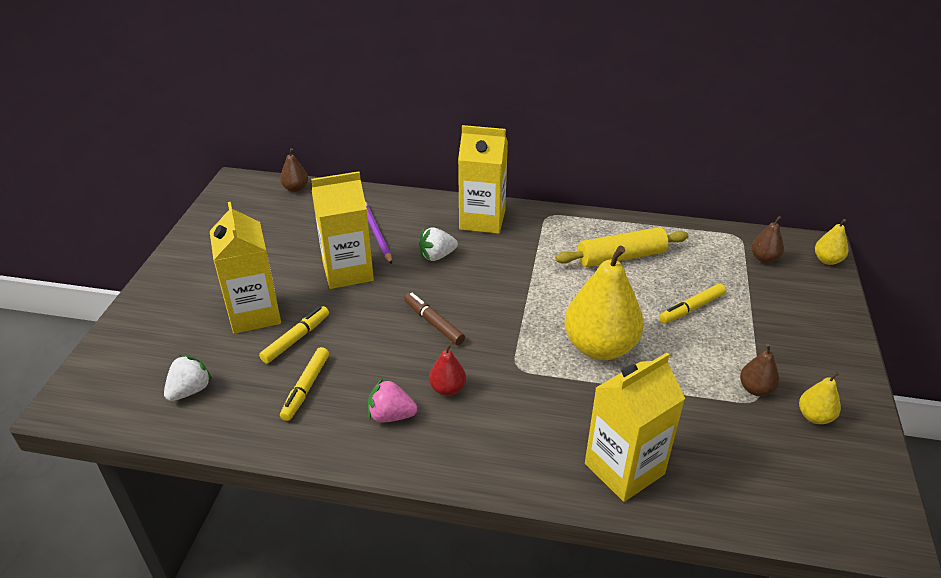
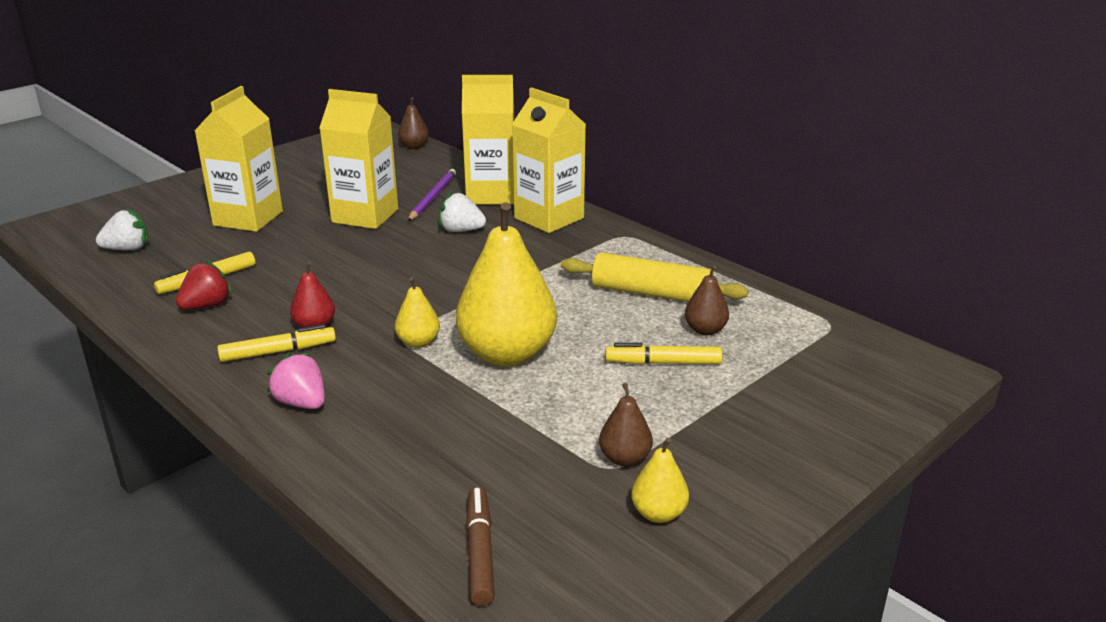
camera: 35 degrees right, 10 degrees down
yellow marker [259,306,329,364] -> yellow marker moved to [217,324,336,362]
pink strawberry [368,378,417,423] -> pink strawberry moved to [267,352,325,409]
brown marker [404,293,465,345] -> brown marker moved to [466,487,495,606]
yellow carton [585,353,685,502] -> yellow carton moved to [462,75,514,205]
brown pear [751,216,784,263] -> brown pear moved to [685,266,729,335]
yellow pear [815,219,848,265] -> yellow pear moved to [395,277,440,348]
none -> red strawberry [176,260,233,310]

